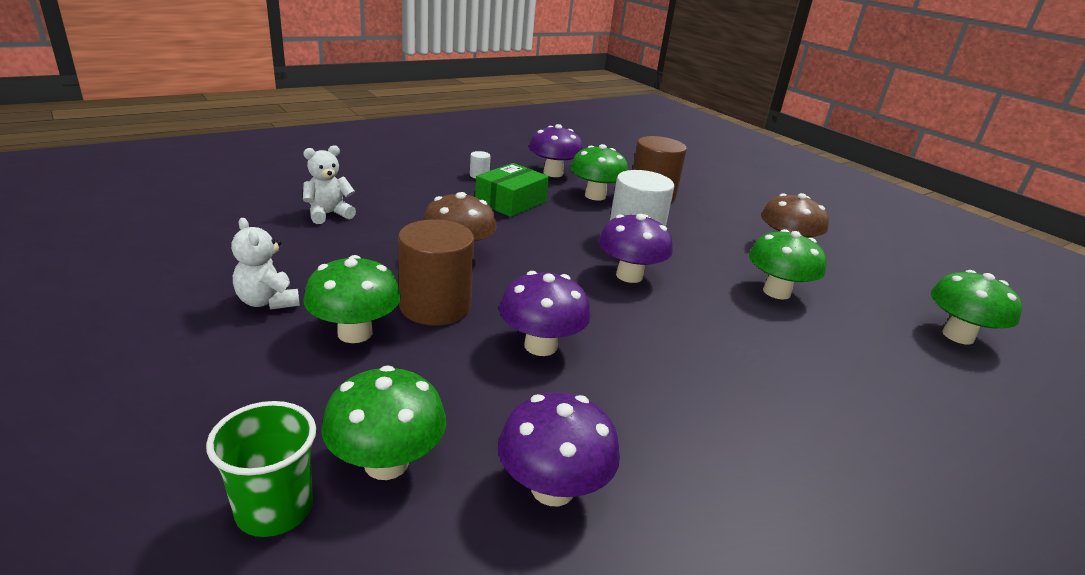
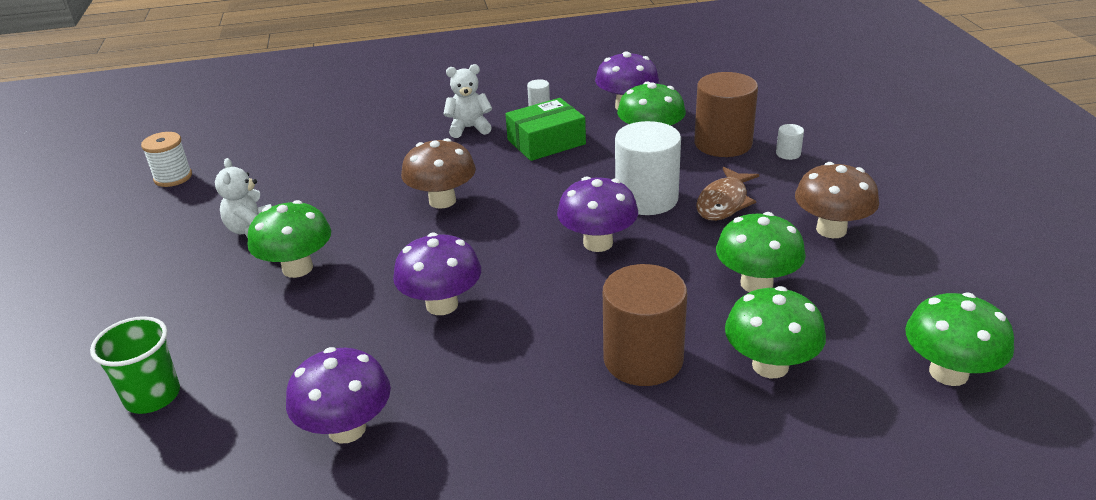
camera: 30 degrees right, 5 degrees up
white teddy bear [303,145,356,224] -> white teddy bear moved to [443,64,492,138]
green mushroom [321,365,446,480] -> green mushroom moved to [725,286,826,378]
brown cylinder [398,219,474,325] -> brown cylinder moved to [603,264,687,386]
none -> white spool [141,132,192,187]
none -> brown fish [696,167,759,221]
none -> white cylinder [776,124,804,160]

